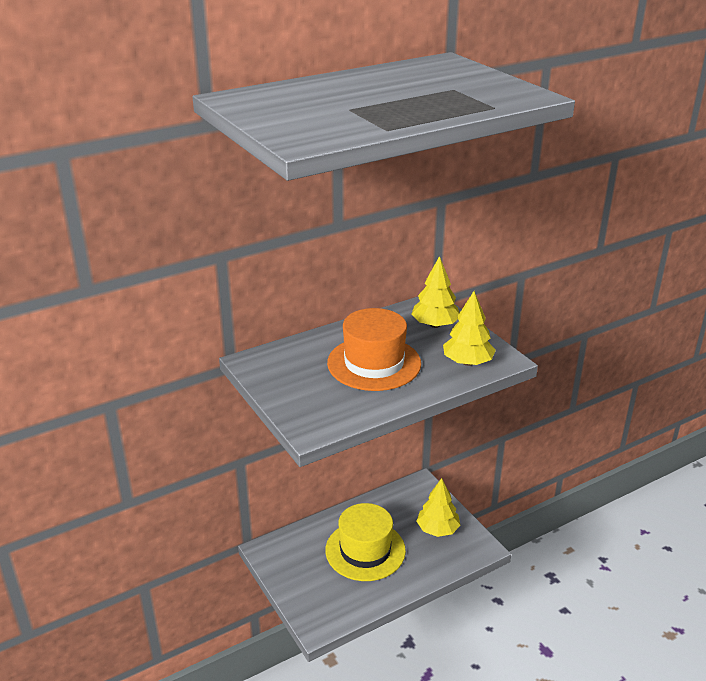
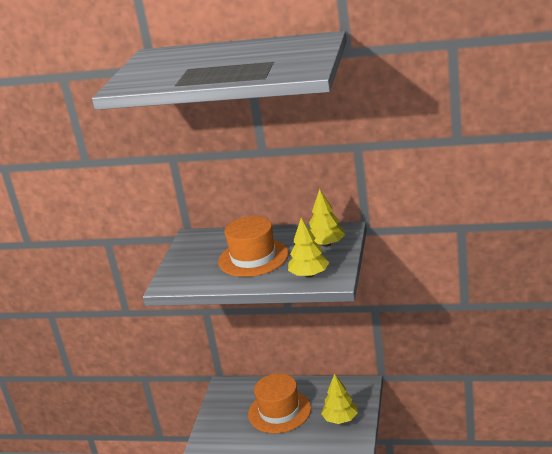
camera: 45 degrees right, 5 degrees down
yellow hat [325,503,406,581] -> orange hat [248,373,311,433]

